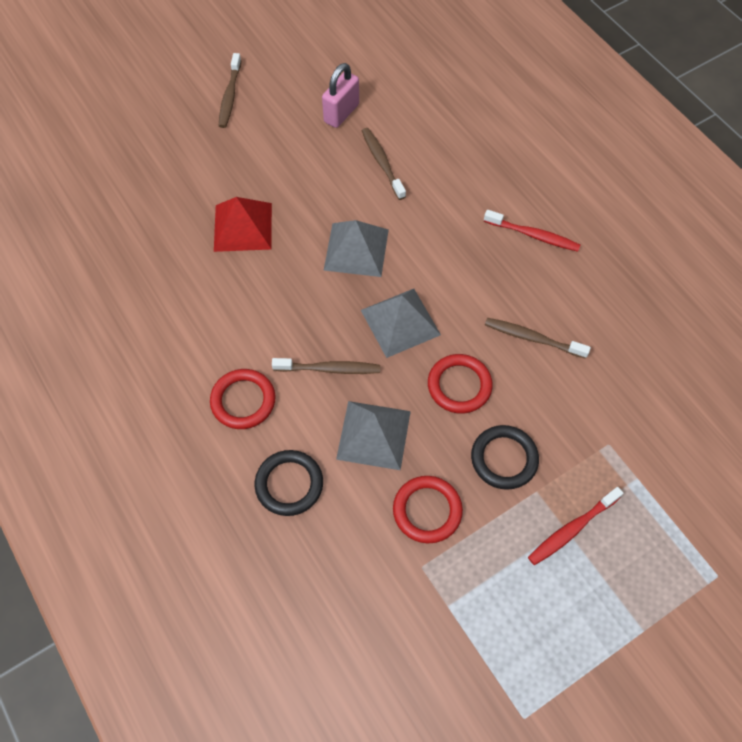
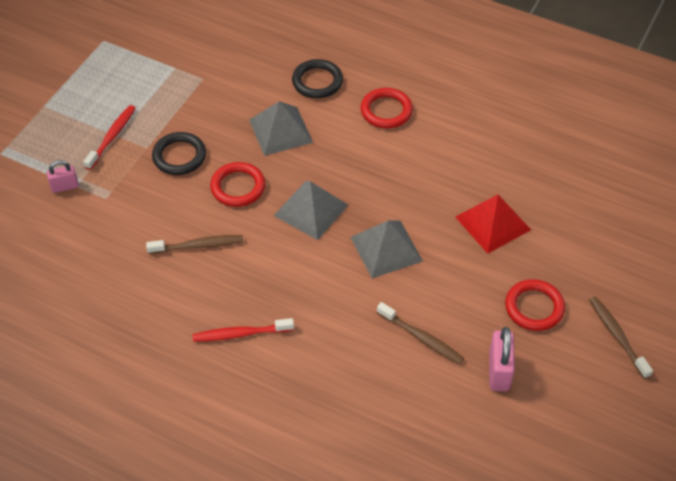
camera: 150 degrees right, 10 degrees down
brown toothbrush [272,358,380,374] -> none
red ring [393,476,463,543] -> red ring moved to [505,279,565,331]
none -> pink padlock [47,160,79,193]

